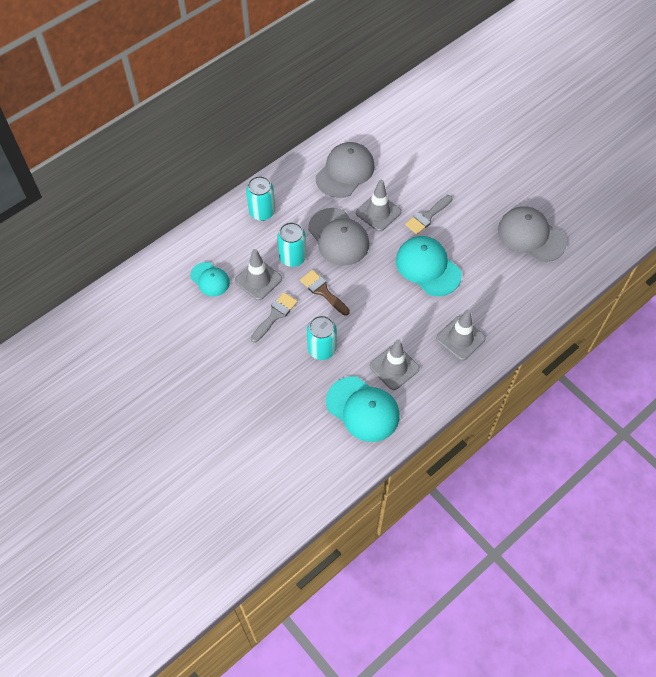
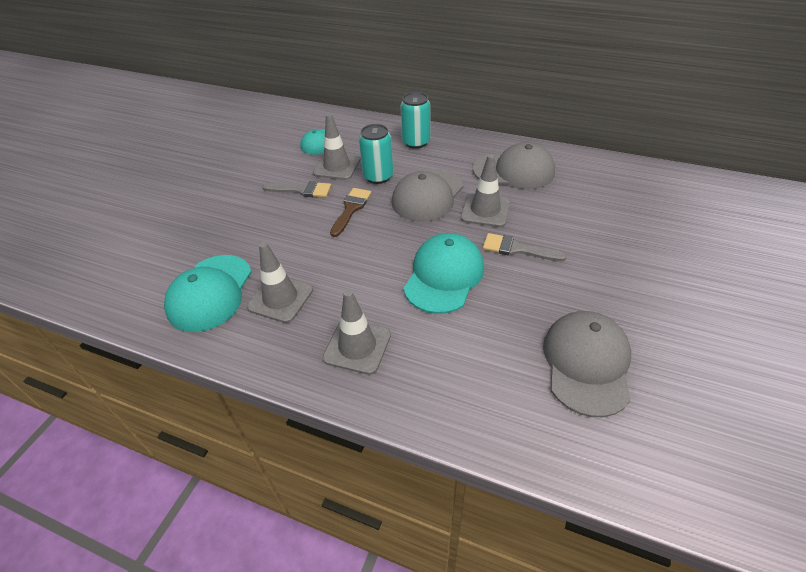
camera: 65 degrees right, 15 degrees down
turquoise can [307,316,337,360] -> none

